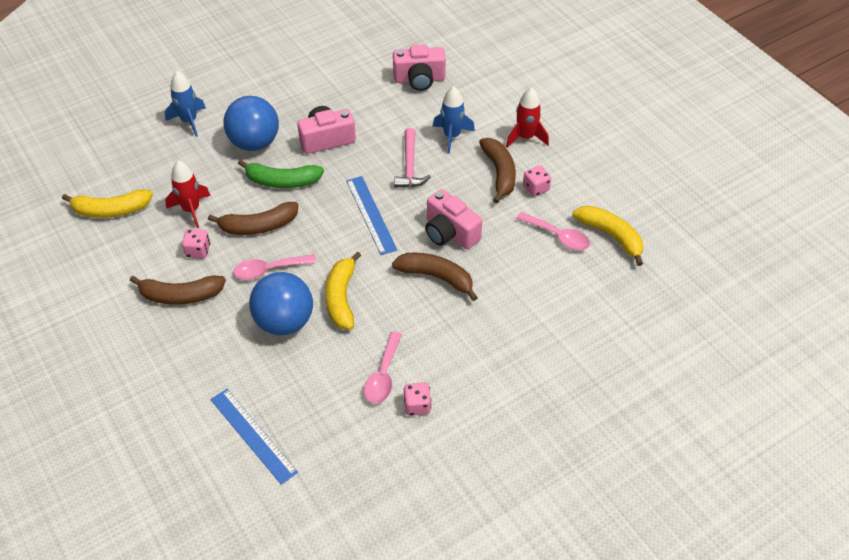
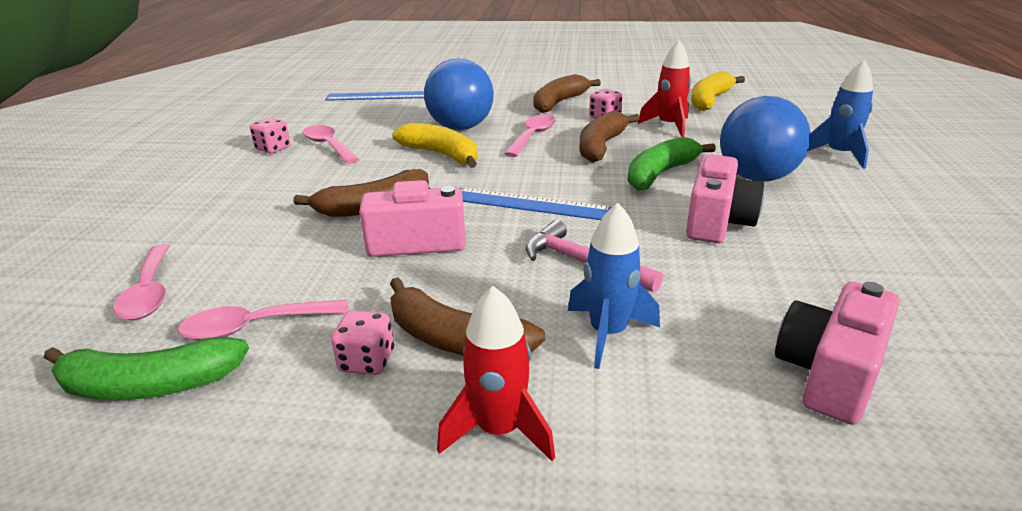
camera: 130 degrees right, 20 degrees down
yellow banana [573,206,643,266] -> green banana [44,337,249,400]
none -> pink spoon [113,244,170,320]

